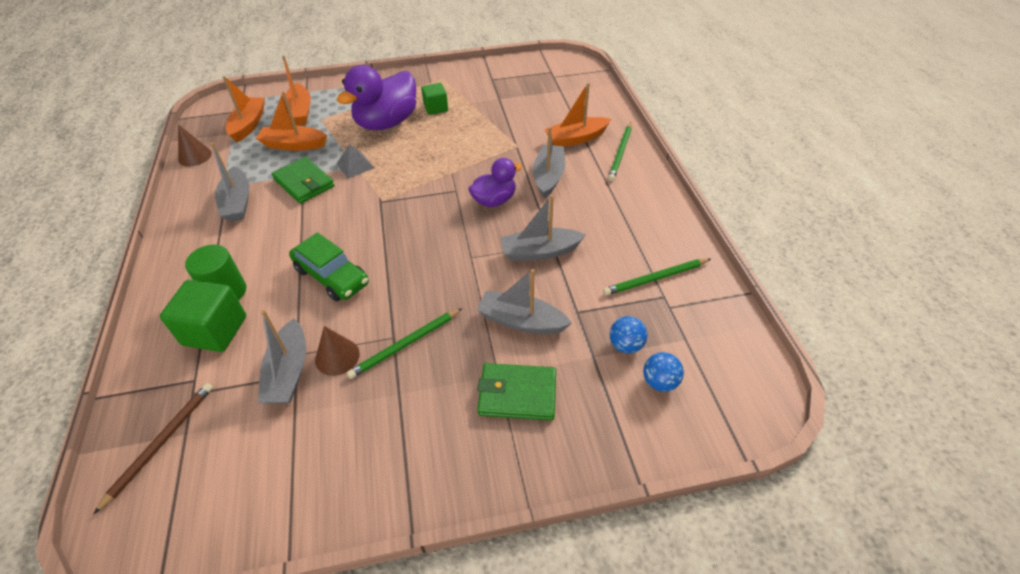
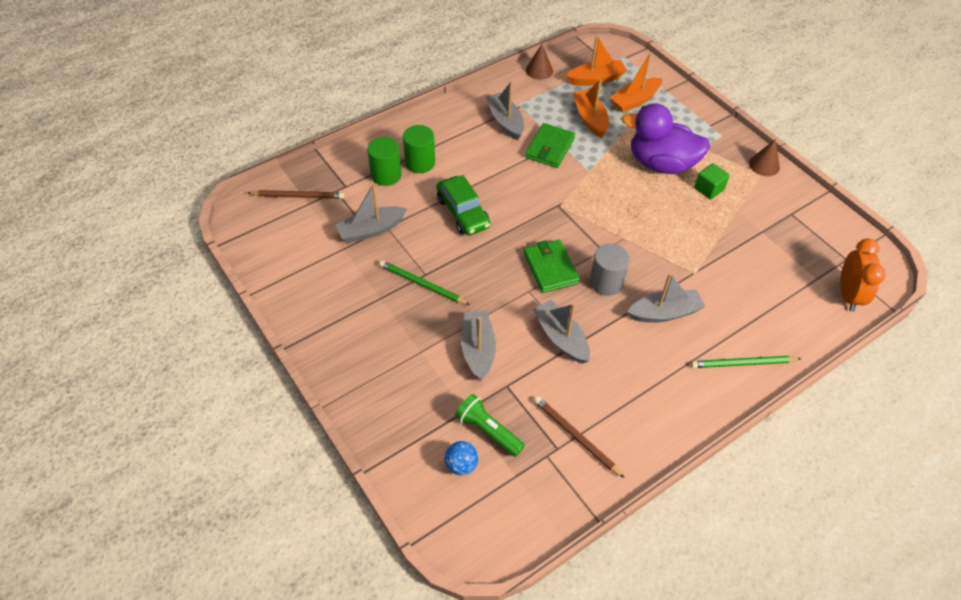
camera: 65 degrees right, 5 degrees up
green cube [160,280,246,352] -> green cylinder [367,137,402,186]
grey boat [210,142,249,222] -> grey boat turned 105 degrees clockwise [486,81,524,140]
green car [289,232,369,301] -> green car turned 45 degrees counterclockwise [436,175,491,236]
brown cone [315,326,360,376] -> brown cone moved to [749,139,780,176]
grey pyramid [337,144,374,179] -> none
purple duck [468,158,522,207] -> grey cylinder [590,244,630,296]
green wallet [477,363,556,421] -> green wallet moved to [524,240,580,293]
orange boat [544,83,611,147] -> none
green pencil [603,258,711,296] -> brown pencil [534,396,625,478]
blue ball [609,316,647,354] -> green flashlight [455,394,525,457]
none -> orange clock [840,238,885,312]

